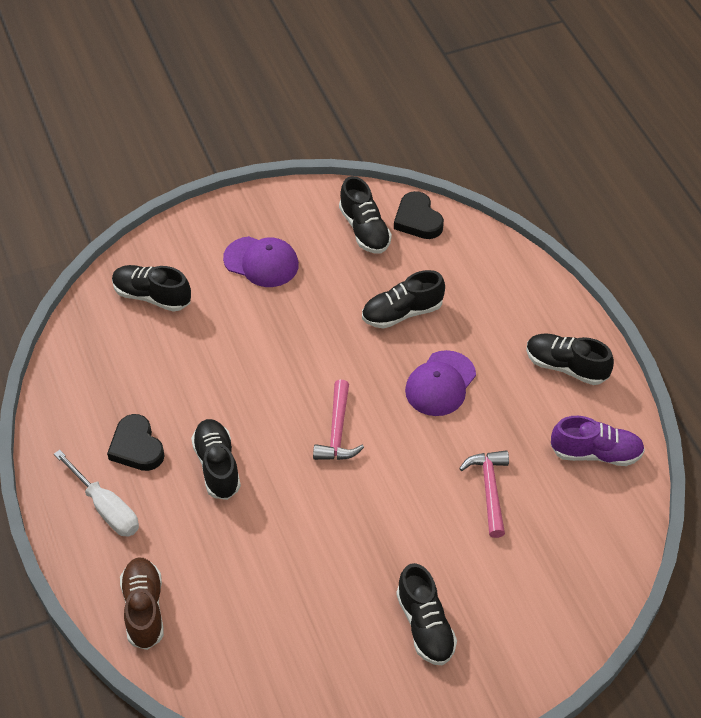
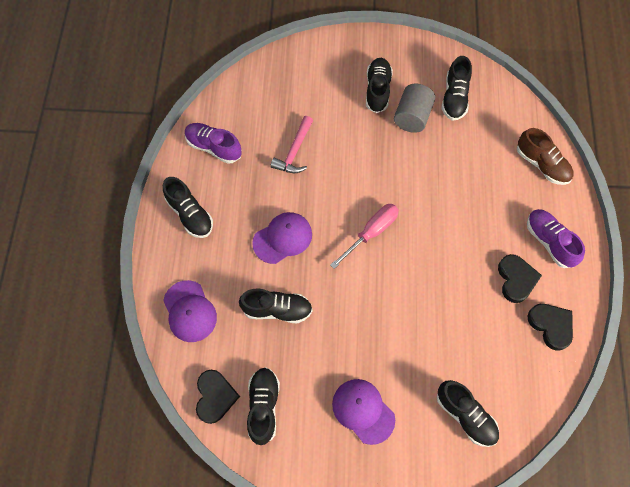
camera: 155 degrees left, 15 degrees up
white screwdriver [54,450,139,537] -> purple shoe [527,209,585,268]
brown shoe [120,557,164,650] -> brown shoe turned 60 degrees counterclockwise [517,128,574,185]
black shoe [191,419,241,500] -> black shoe moved to [441,56,472,121]
pink hammer [313,380,364,460] -> pink screwdriver [330,204,399,269]
none -> purple cap [163,280,217,342]
none -> grey cylinder [394,84,435,133]
none -> black heart [528,304,573,351]

